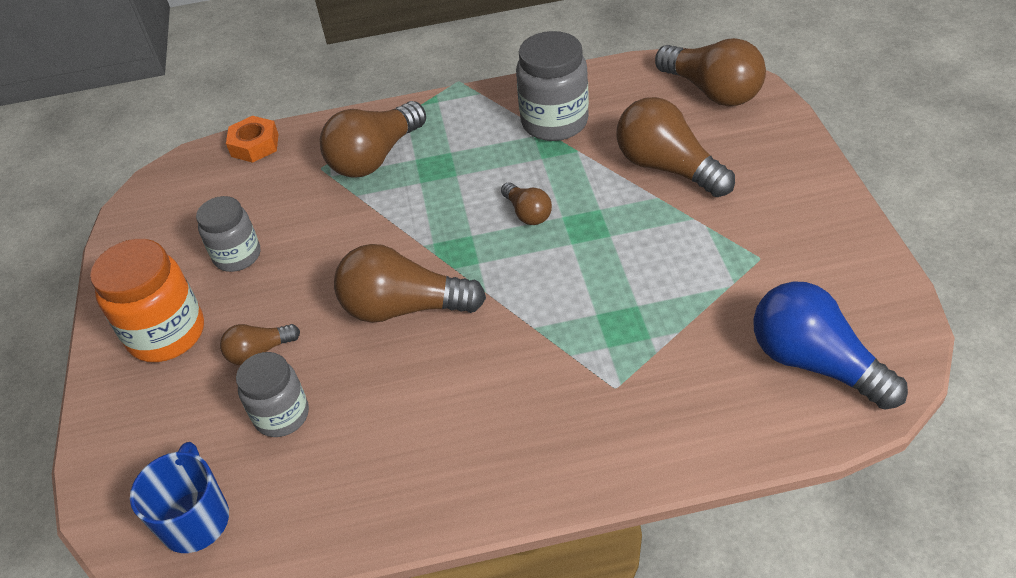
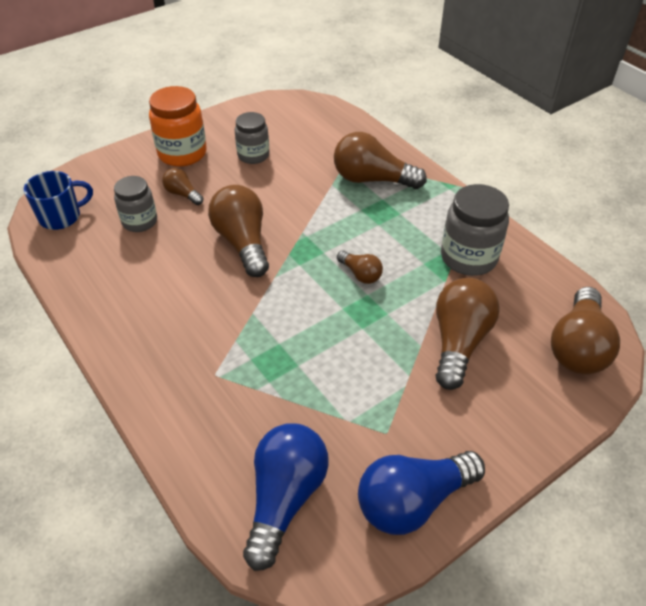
camera: 60 degrees right, 0 degrees up
orange nut [226,116,279,163] -> none
brown light bulb [501,182,552,225] -> brown light bulb turned 75 degrees counterclockwise [337,251,383,284]
none -> blue light bulb [358,451,485,535]

